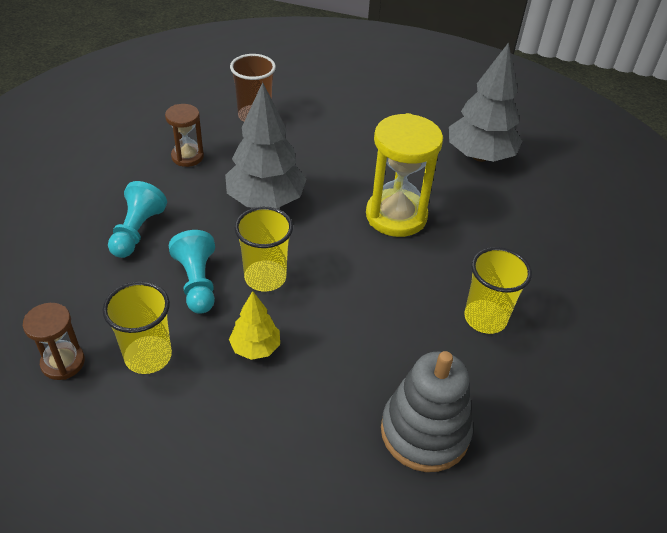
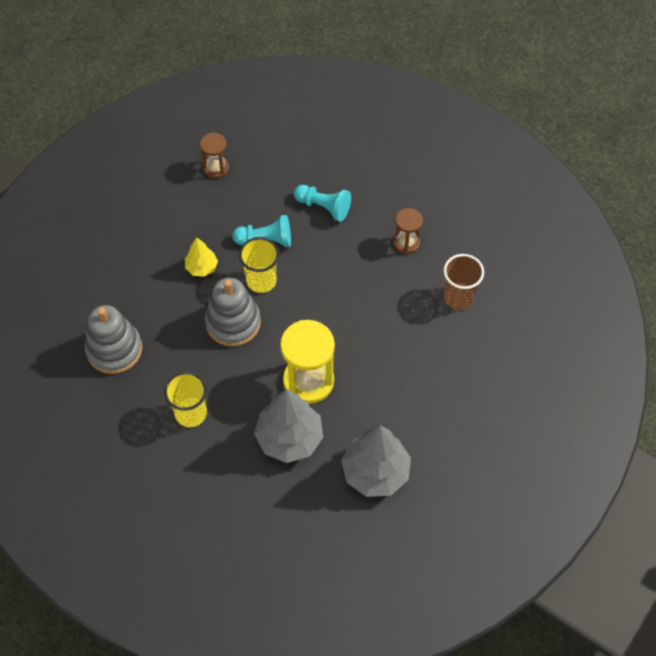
camera: 105 degrees right, 15 degrees up
yellow cup [103,281,172,374] -> none
grey tree [225,82,306,209] -> grey tree moved to [254,389,323,463]
none -> grey stacking toy [205,278,261,347]

